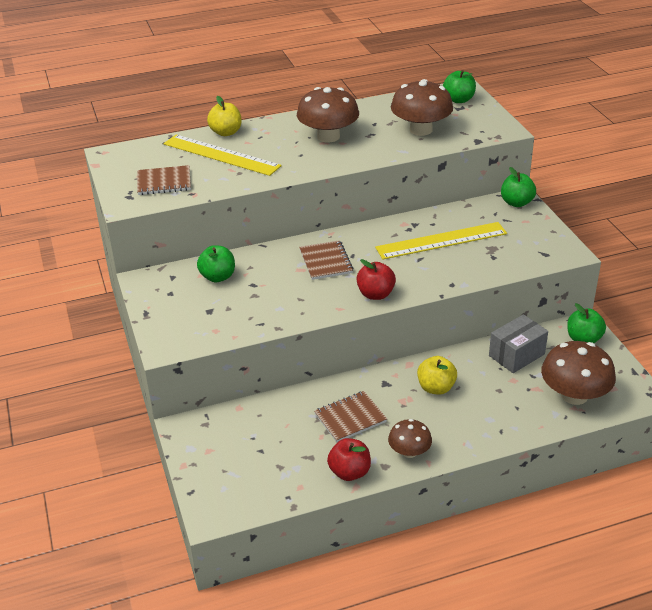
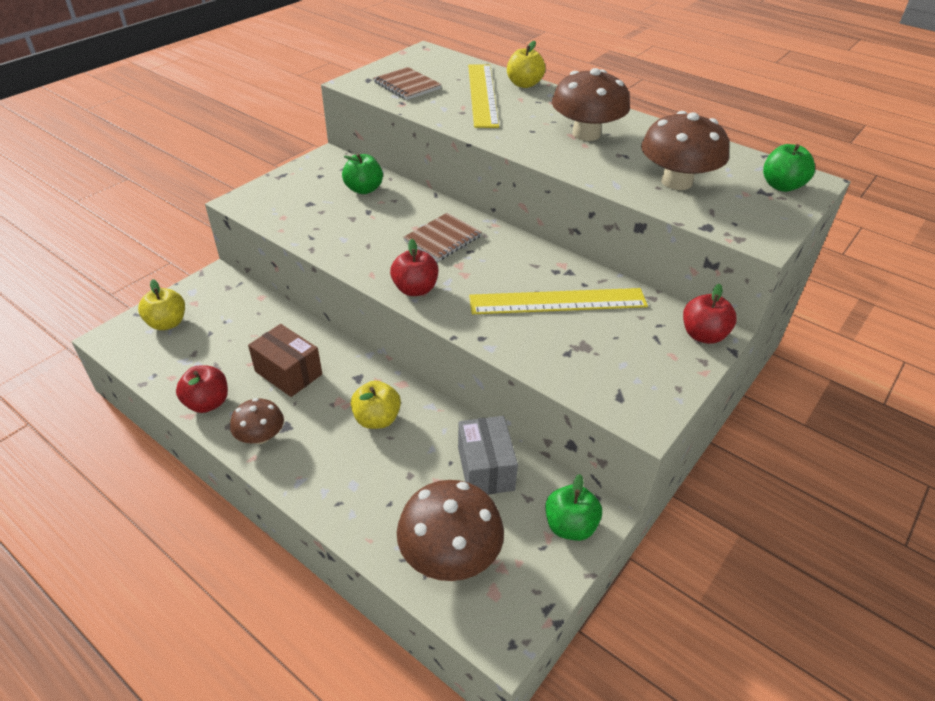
camera: 55 degrees right, 5 degrees up
brown notebook [314,391,387,442] -> brown box [248,324,322,397]
yellow ruler [375,222,507,259] -> yellow ruler turned 45 degrees counterclockwise [469,288,648,314]
grey box [489,314,548,373] -> grey box turned 60 degrees clockwise [458,416,518,495]
green apple [501,167,536,207] -> red apple [683,284,737,344]
none -> yellow apple [138,279,185,330]

